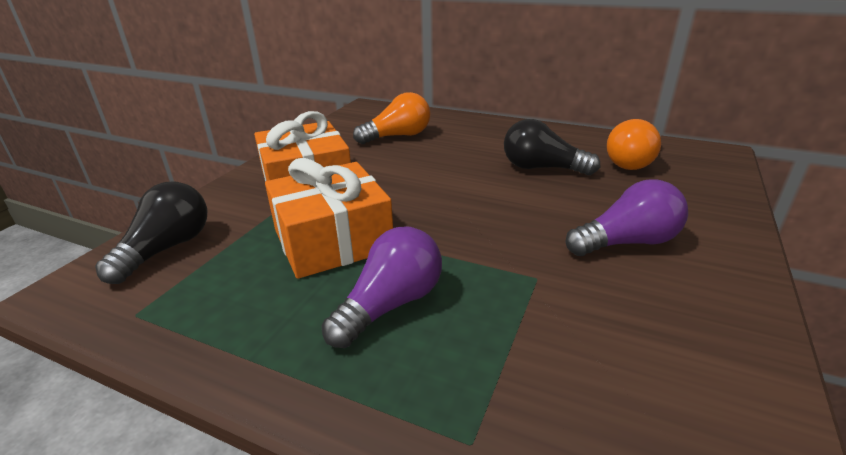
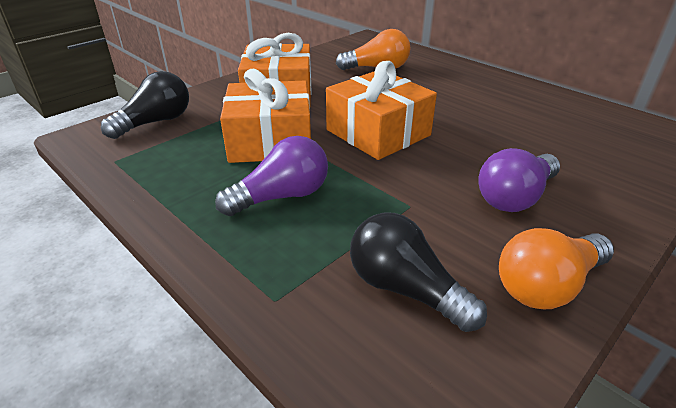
camera: 20 degrees right, 5 degrees up
black light bulb [504,119,600,175] -> black light bulb moved to [350,213,487,332]
purple light bulb [566,179,688,256] -> purple light bulb turned 135 degrees clockwise [478,148,560,212]
orange light bulb [607,119,661,170] -> orange light bulb moved to [499,228,614,309]
none -> orange gift [326,61,437,160]

